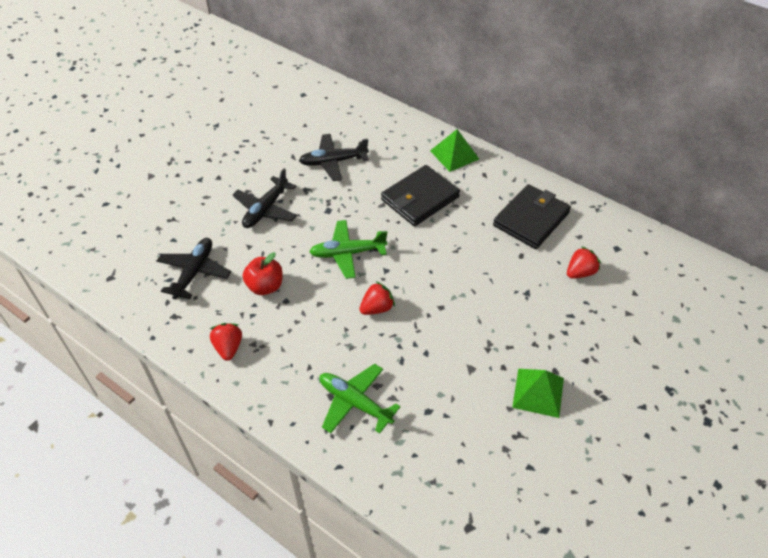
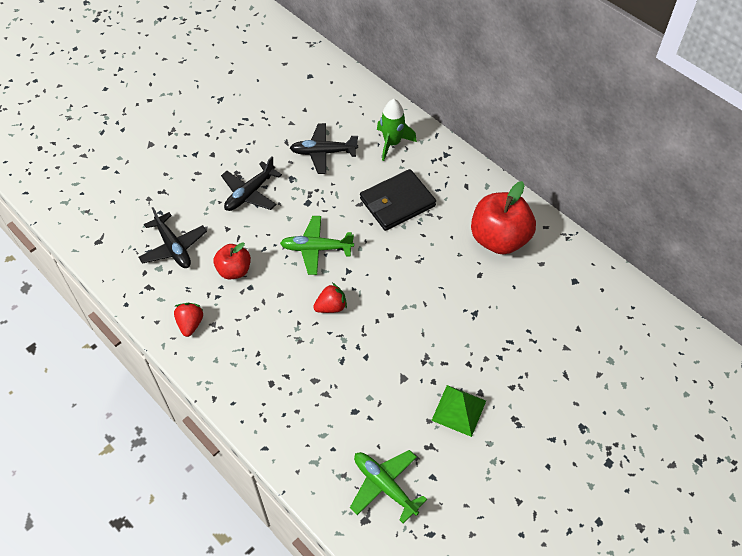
camera: 10 degrees right, 5 degrees up
black plane [157,238,231,299] -> black plane turned 120 degrees clockwise [138,207,207,268]
green plane [320,364,400,433] -> green plane moved to [350,450,427,524]
green pyramid [430,129,479,172] -> none
black wallet [493,184,571,249] -> red apple [471,181,536,255]
red strawberry [567,246,601,279] -> none
none -> green rocket [377,99,417,161]

